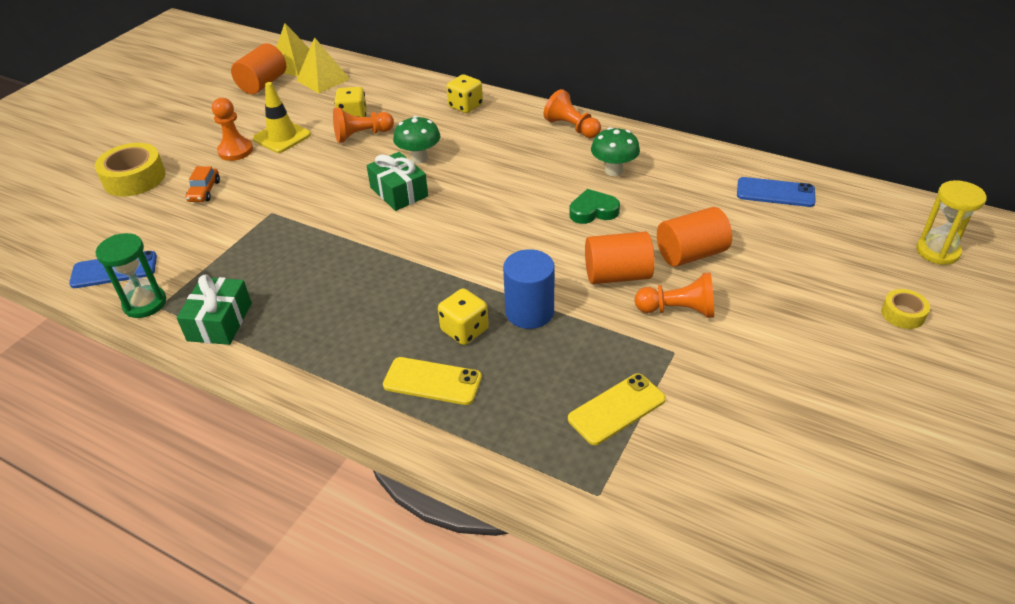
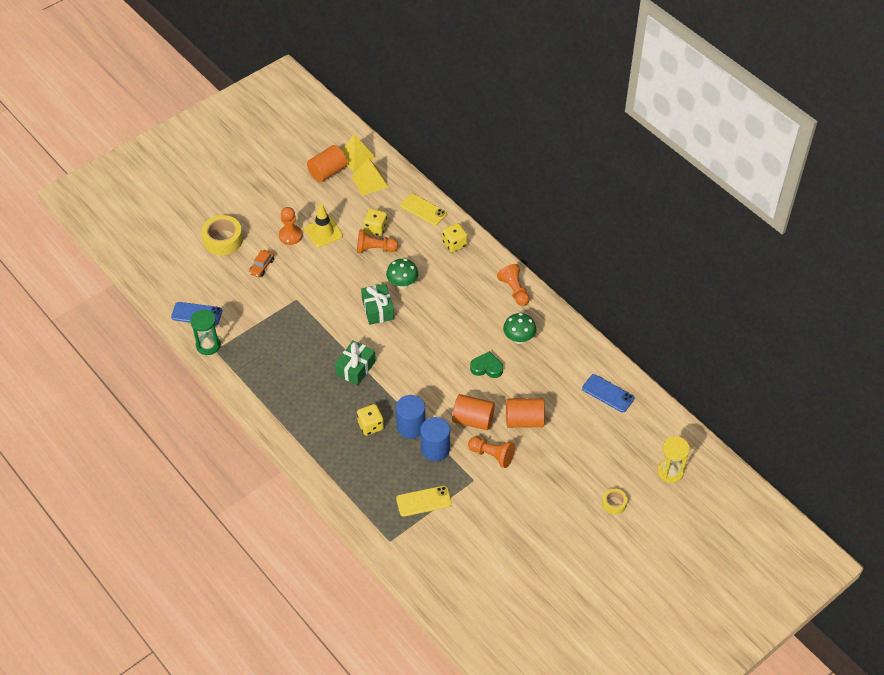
camera: 20 degrees right, 10 degrees up
green gift [177,274,252,345] -> green gift moved to [335,340,376,385]
yellow phone [383,357,482,405] -> yellow phone moved to [400,194,447,226]
none -> blue cylinder [420,417,450,461]

